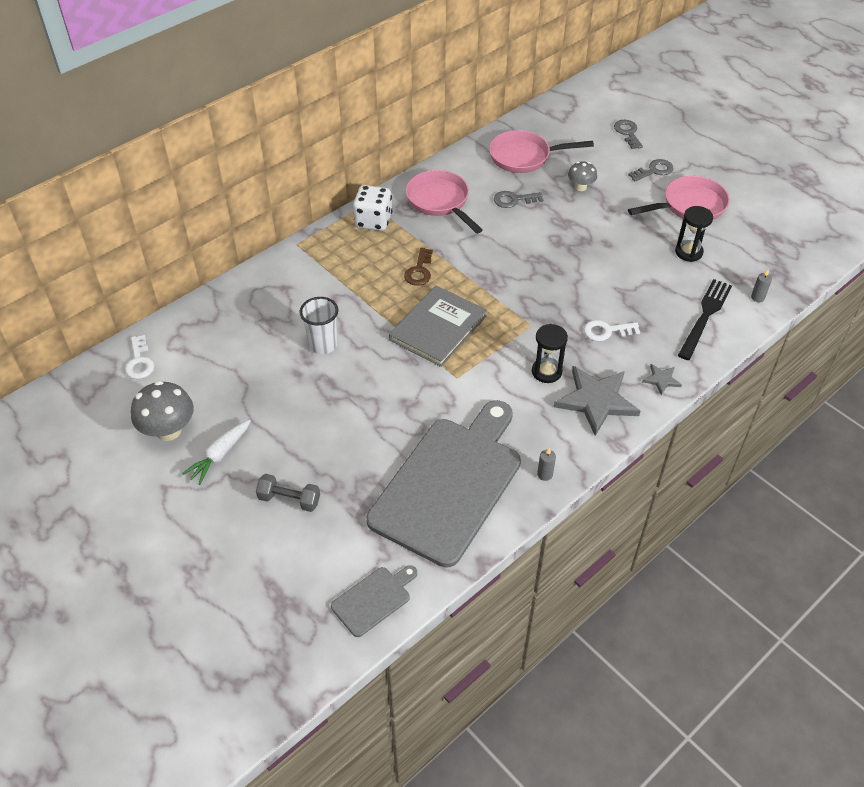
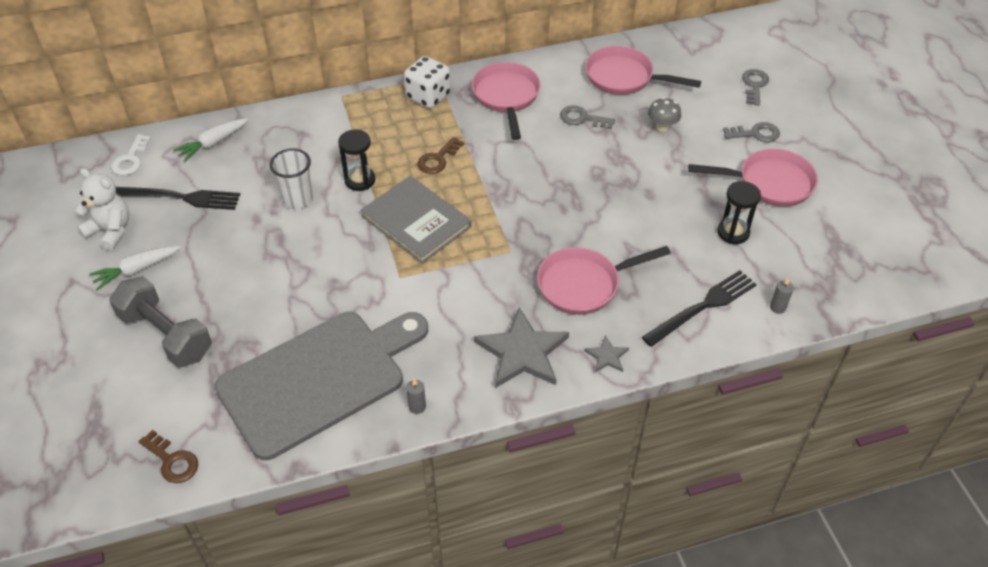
camera: 25 degrees right, 0 degrees up
grey mushroom [131,381,194,441] -> white teddy bear [75,168,129,251]
grey dumbbell [256,474,320,512] -> grey dumbbell [109,276,212,368], size x1.73
grey cutting board [331,565,417,637] -> brown key [139,430,198,483]
grey book [389,285,487,367] -> grey book turned 75 degrees clockwise [361,176,472,264]
black hourglass [532,324,568,383] -> black hourglass moved to [338,130,375,191]
white key [584,320,640,341] -> pink pan [537,246,671,315]
none -> black fork [116,187,240,210]
none -> white carrot [173,118,249,162]

